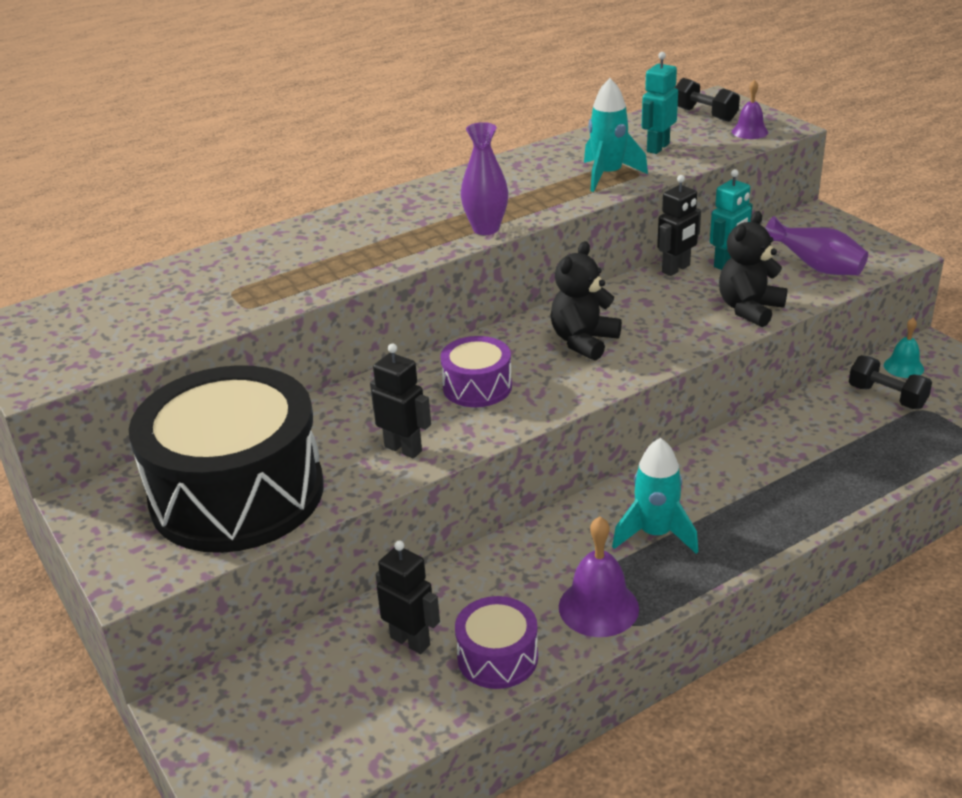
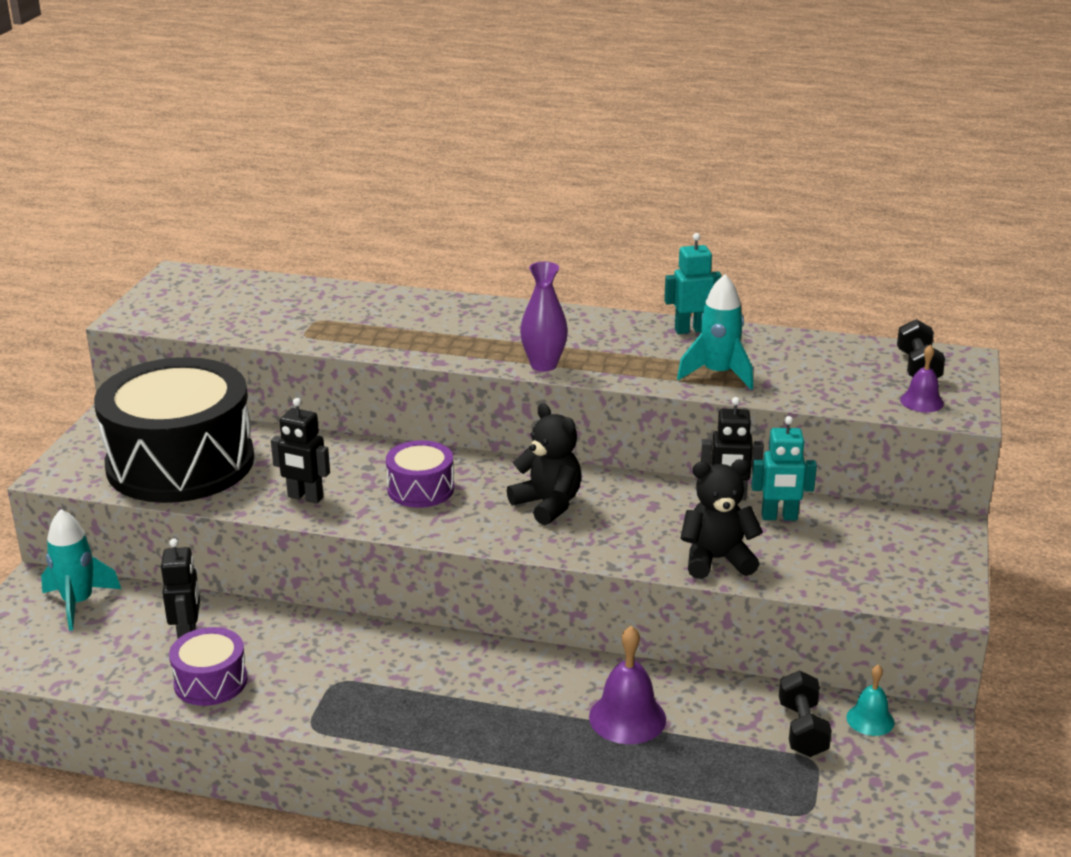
camera: 45 degrees right, 5 degrees down
black robot [370,344,431,458] -> black robot turned 120 degrees clockwise [271,398,330,504]
black teddy bear [551,241,622,361] -> black teddy bear turned 60 degrees clockwise [507,403,581,525]
purple bell [559,516,639,637] -> purple bell moved to [589,626,666,744]
turquoise rocket [612,438,698,554] -> turquoise rocket moved to [41,509,121,631]
turquoise robot [642,52,678,154] -> turquoise robot moved to [664,233,722,334]
purple vase [765,216,868,275] -> none

